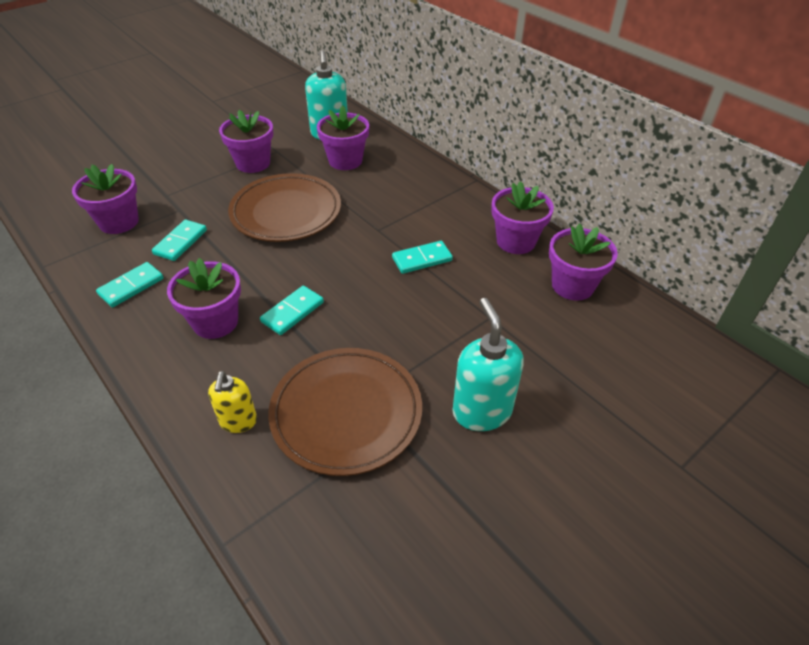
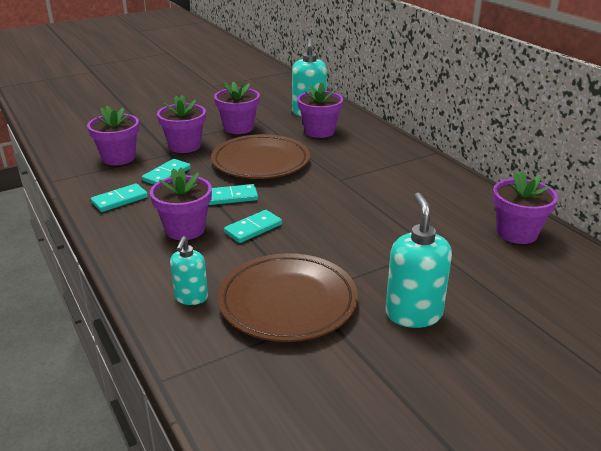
camera: 10 degrees right, 15 degrees down
yellow soap dispenser [208,371,257,433] -> turquoise soap dispenser [170,236,208,305]
turquoise domino [392,241,453,274] -> turquoise domino moved to [208,184,258,205]
purple flower pot [491,181,554,254] -> purple flower pot moved to [157,95,206,153]

